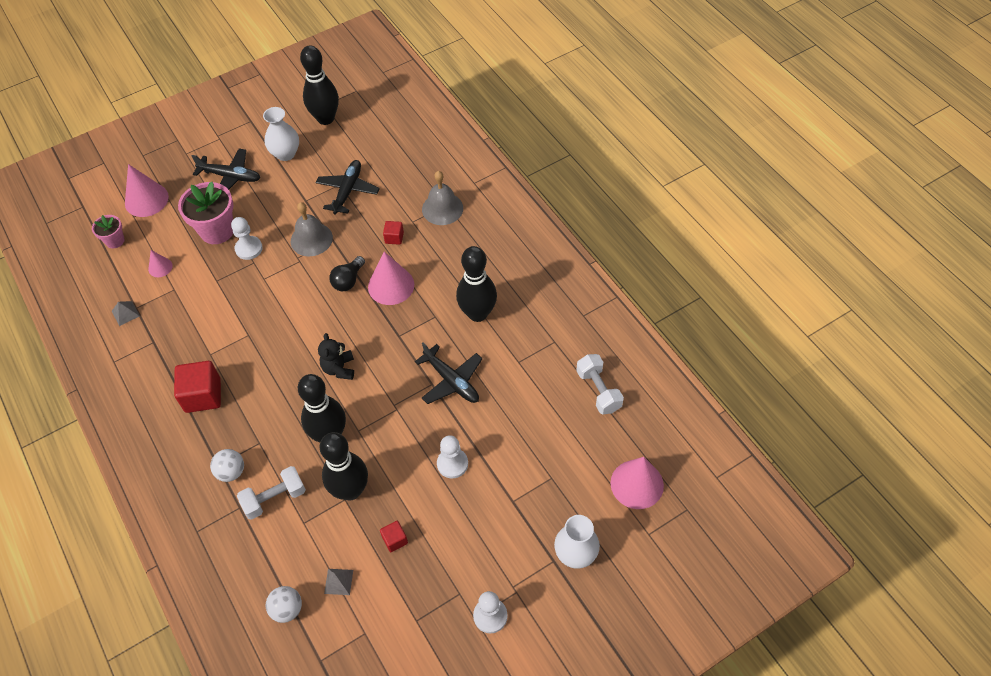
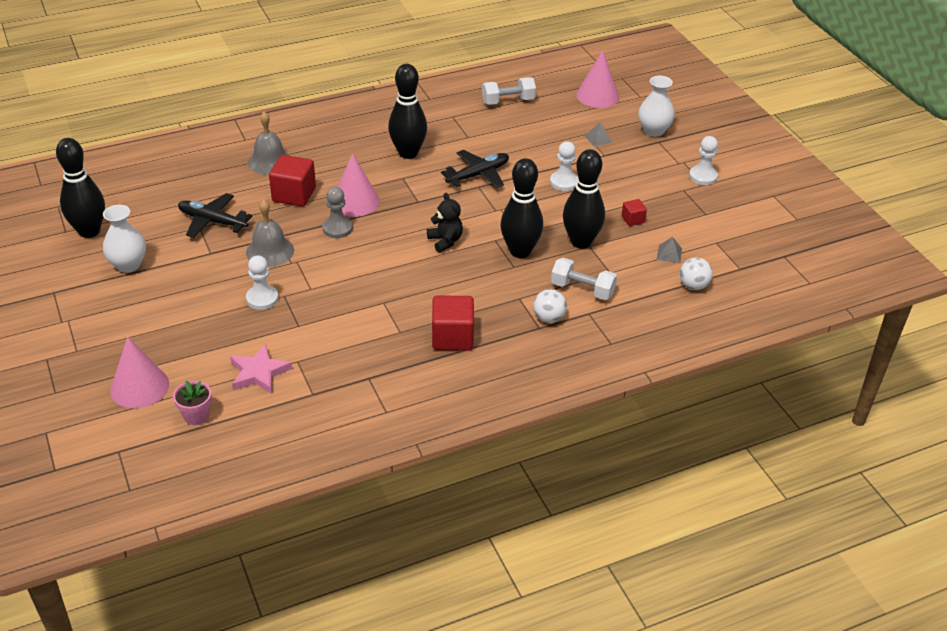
camera: 85 degrees left, 15 degrees down
grey pyramid [112,301,140,326] -> grey pyramid moved to [585,122,612,147]
pink cone [148,250,173,277] -> pink star [230,344,292,394]
pink flower pot [178,182,233,244] -> none
black plane [192,148,260,190] -> none
white dumbbell [237,466,306,520] -> white dumbbell turned 45 degrees counterclockwise [551,258,617,300]
black teddy bear [318,333,354,380] -> black teddy bear turned 120 degrees counterclockwise [427,193,463,253]
black light bulb [329,256,365,291] -> grey pawn [322,187,353,238]
red cube [383,221,404,245] -> red cube [269,155,316,207], size x1.96

